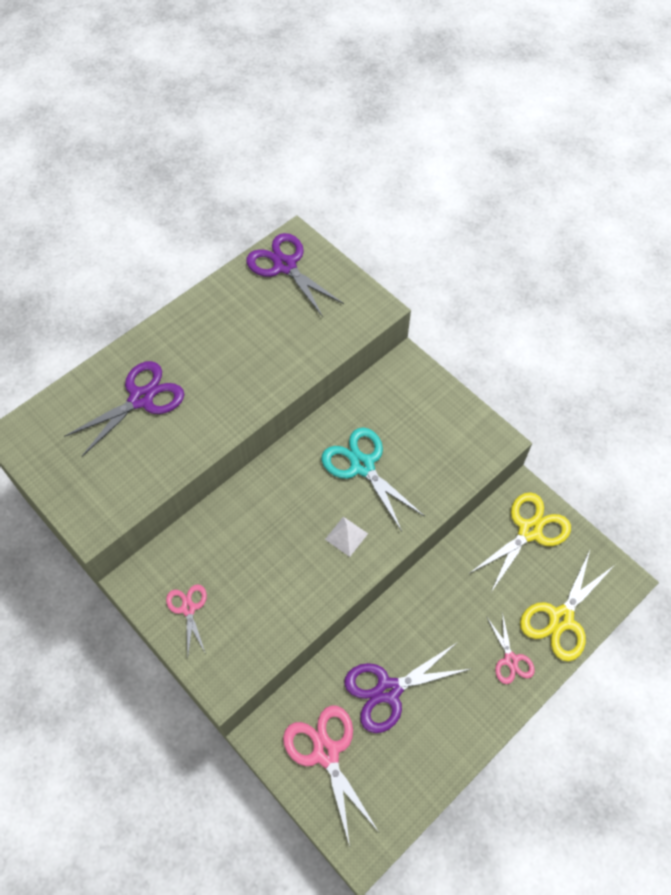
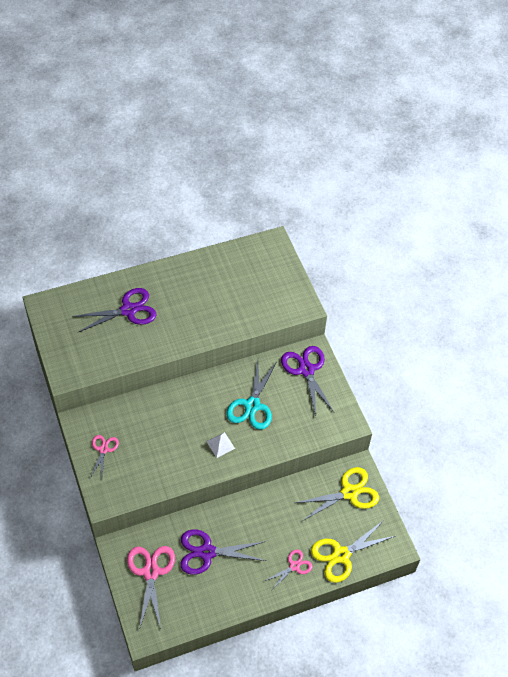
camera: 20 degrees right, 5 degrees down
purple scissors [246,233,344,317] -> purple scissors moved to [281,346,334,416]
turquoise scissors [322,427,425,531] -> turquoise scissors turned 150 degrees counterclockwise [227,361,277,430]
pink scissors [486,612,535,684] -> pink scissors turned 135 degrees counterclockwise [265,549,313,590]

